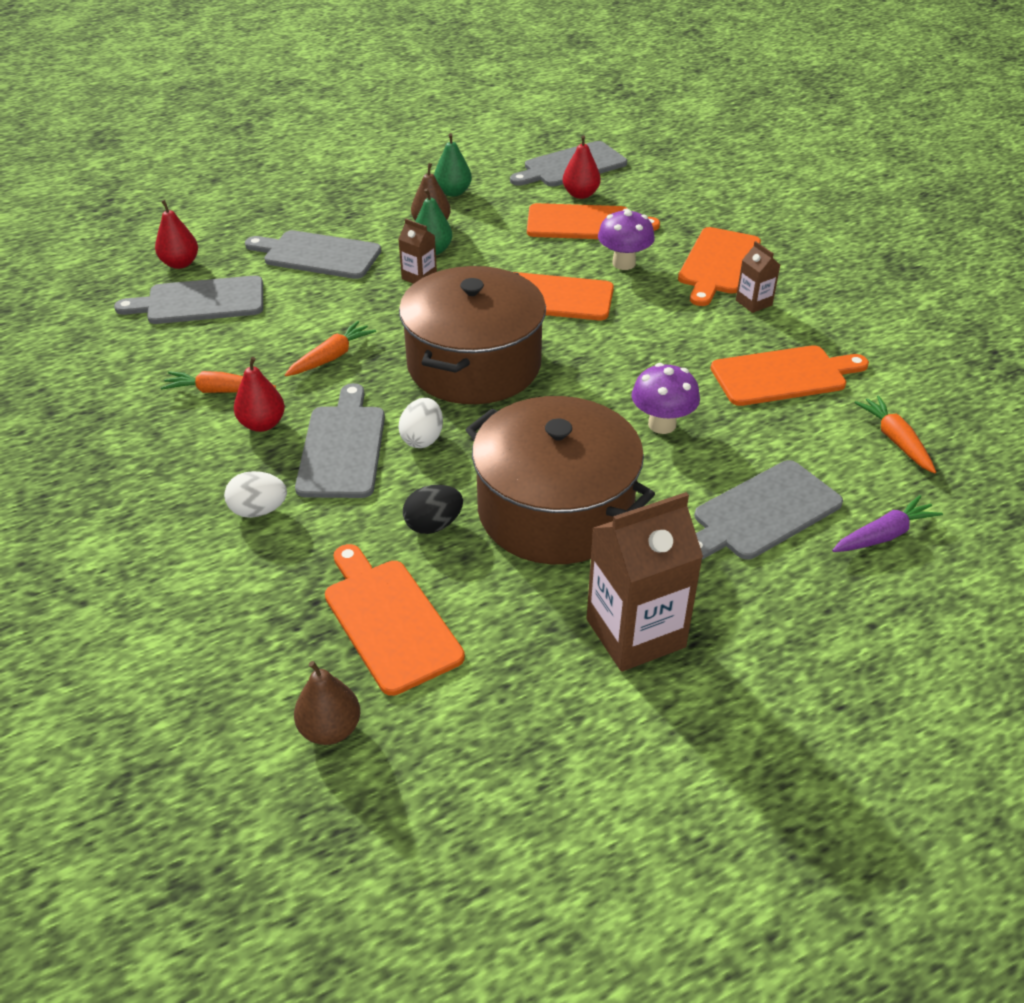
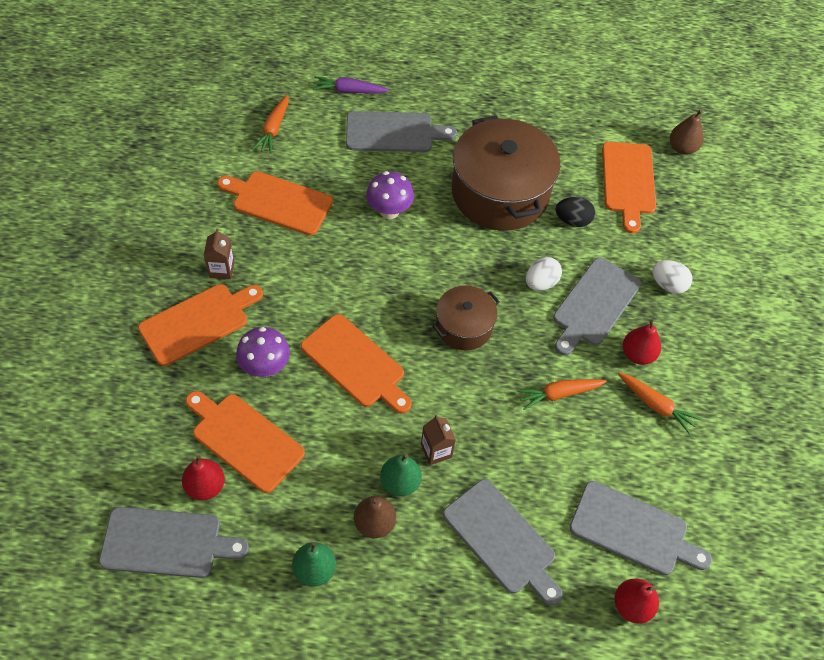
camera: 150 degrees left, 15 degrees up
brown pot [399,266,546,404] -> brown pot [432,286,500,350], size x0.53
brown carton [587,492,703,672] -> none

